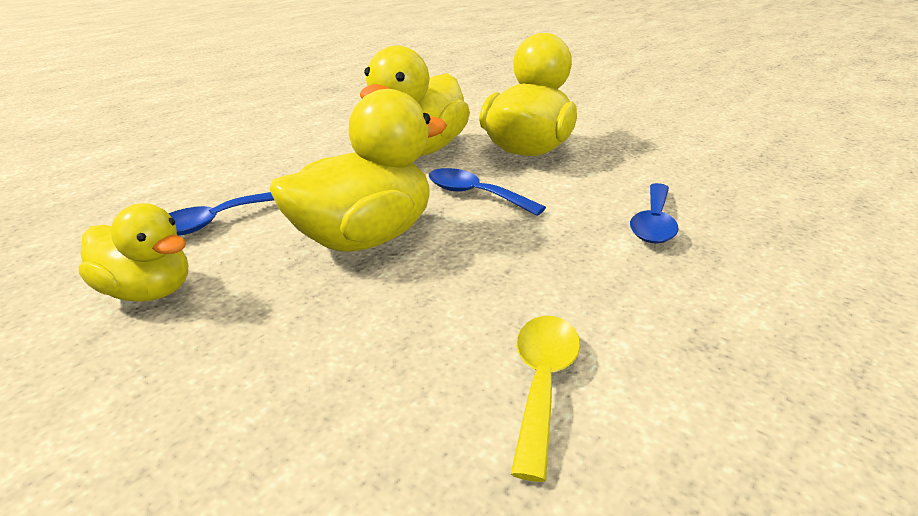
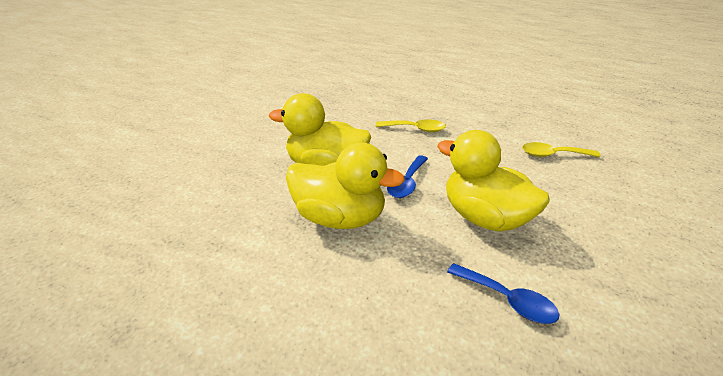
camera: 100 degrees left, 5 degrees up
yellow duck [79,204,188,302] -> none
blue spoon [630,183,679,244] -> yellow spoon [376,119,446,132]

